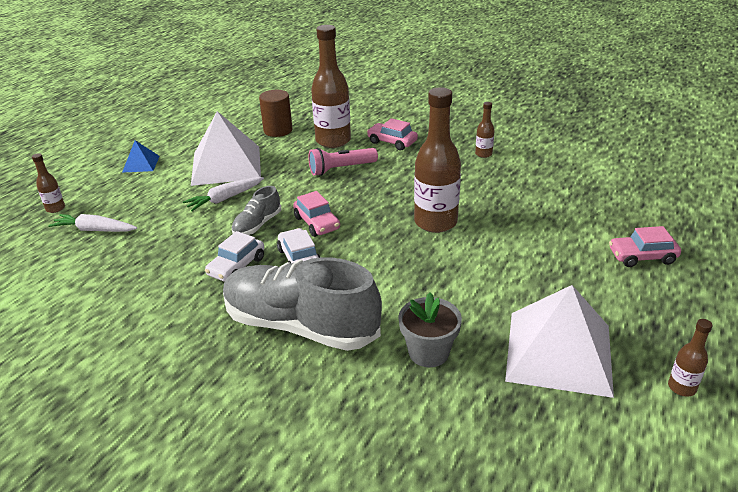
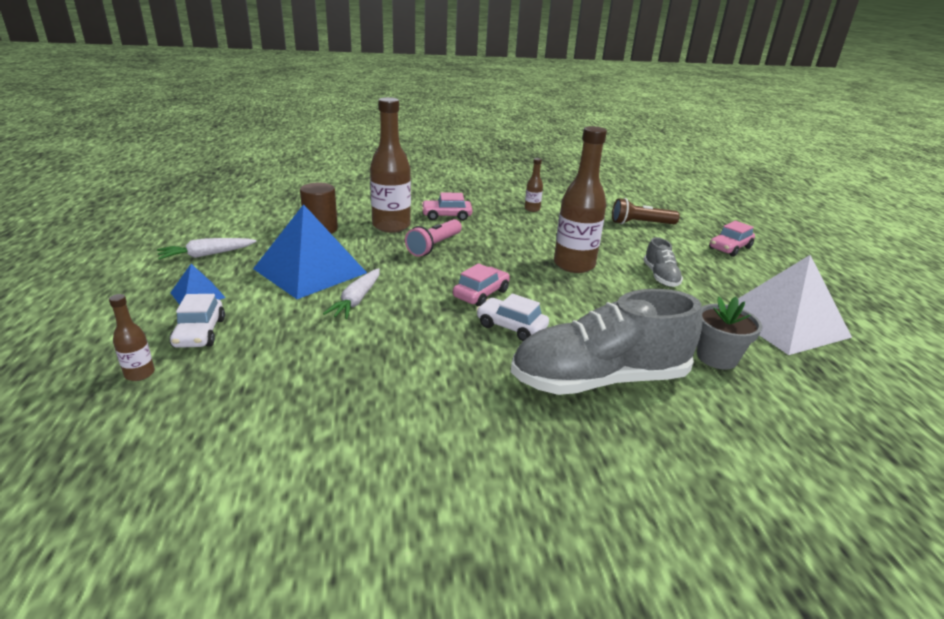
camera: 40 degrees left, 5 degrees down
white carrot [48,214,137,232] -> white carrot moved to [157,238,257,259]
white pyramid [191,111,261,186] -> blue pyramid [253,204,367,299]
white car [205,231,264,282] -> white car moved to [170,294,225,348]
grey shoe [232,186,281,235] -> grey shoe moved to [643,237,683,287]
pink car [293,191,340,237] -> pink car turned 75 degrees counterclockwise [453,263,510,306]
brown bottle [668,319,713,397] -> none
none -> brown flashlight [612,198,680,224]

